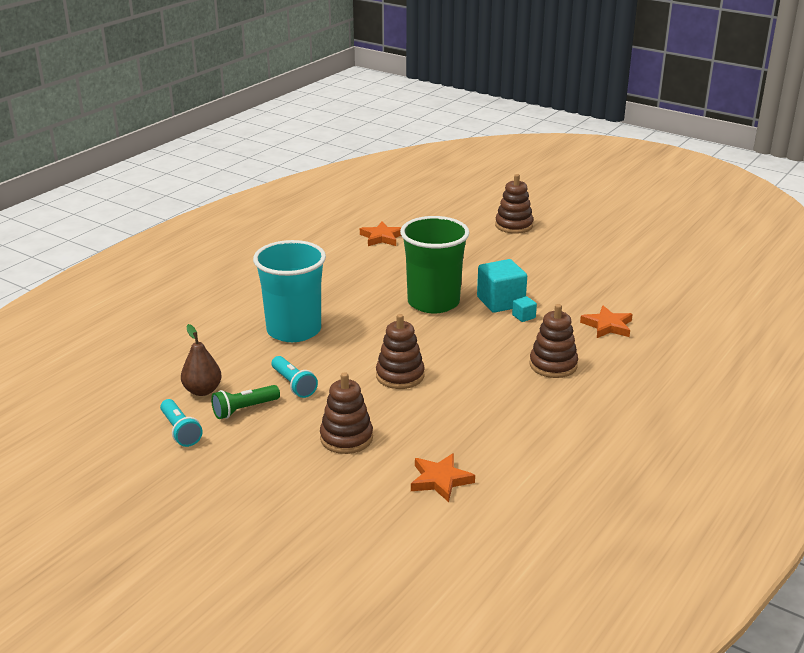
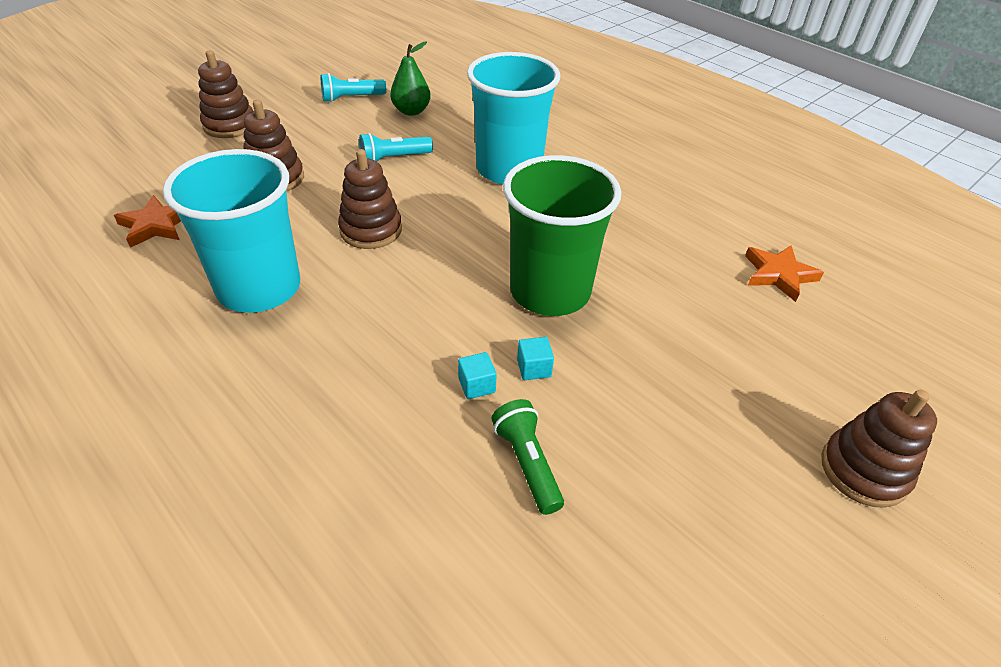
camera: 100 degrees right, 15 degrees up
brown pear [181,324,222,396] -> green pear [390,41,431,116]
green flashlight [211,385,280,419] -> green flashlight moved to [491,399,564,515]
turquoise cube [477,259,527,313] -> turquoise cube [517,337,554,380], size x0.46
brown stacking toy [530,304,578,378] -> brown stacking toy moved to [198,50,253,138]
orange star [580,306,633,338] -> none
none -> turquoise cup [163,149,300,313]

